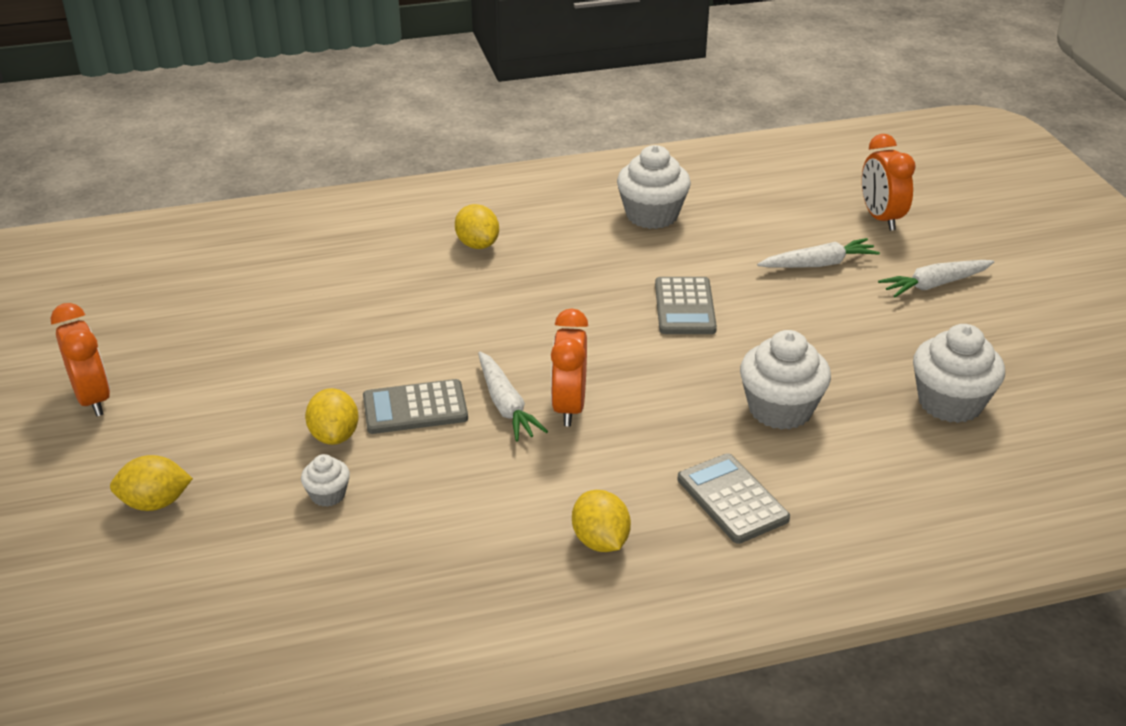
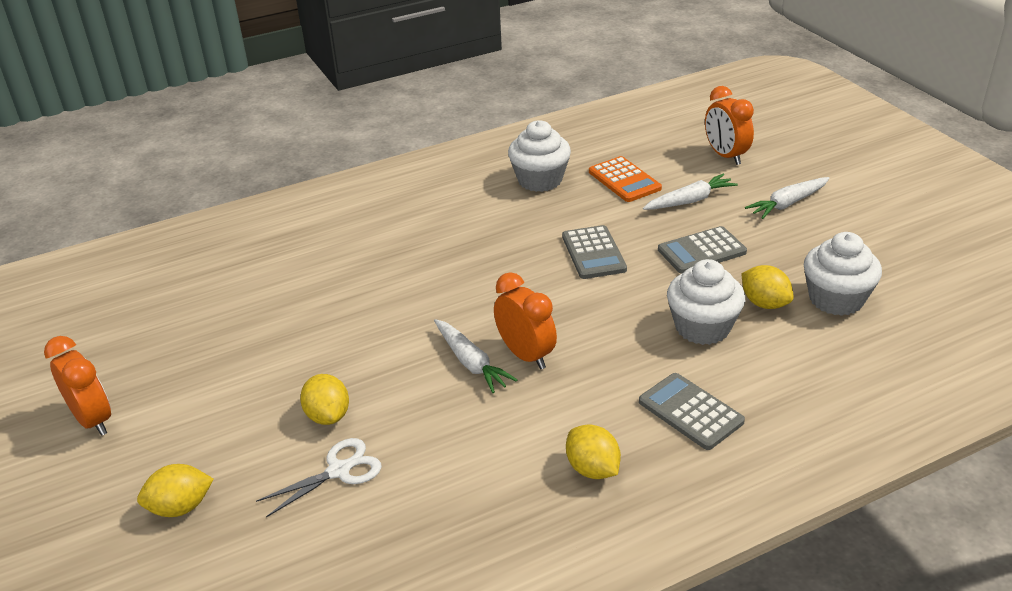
camera: 10 degrees left, 0 degrees up
white cupcake [301,454,350,507] -> white scissors [256,438,382,517]
grey calculator [363,379,468,434] -> grey calculator moved to [658,226,747,273]
yellow lemon [455,204,499,249] -> yellow lemon moved to [741,265,794,309]
orange clock [551,309,588,426] -> orange clock turned 150 degrees clockwise [494,272,557,369]
none -> orange calculator [589,156,662,202]

